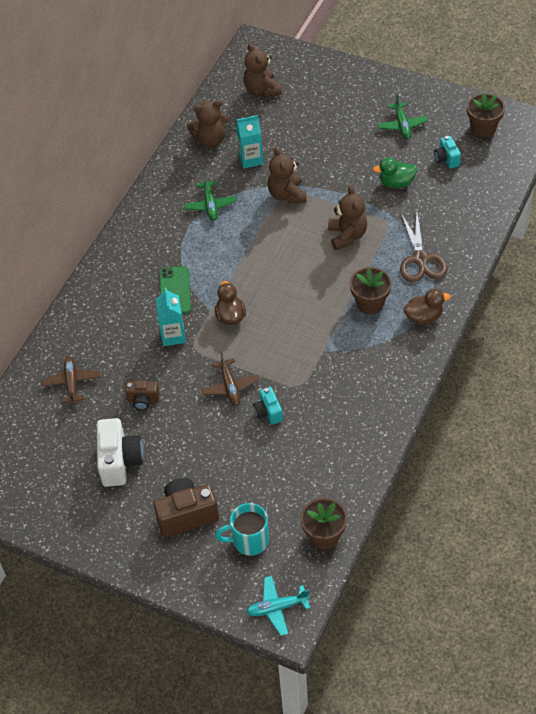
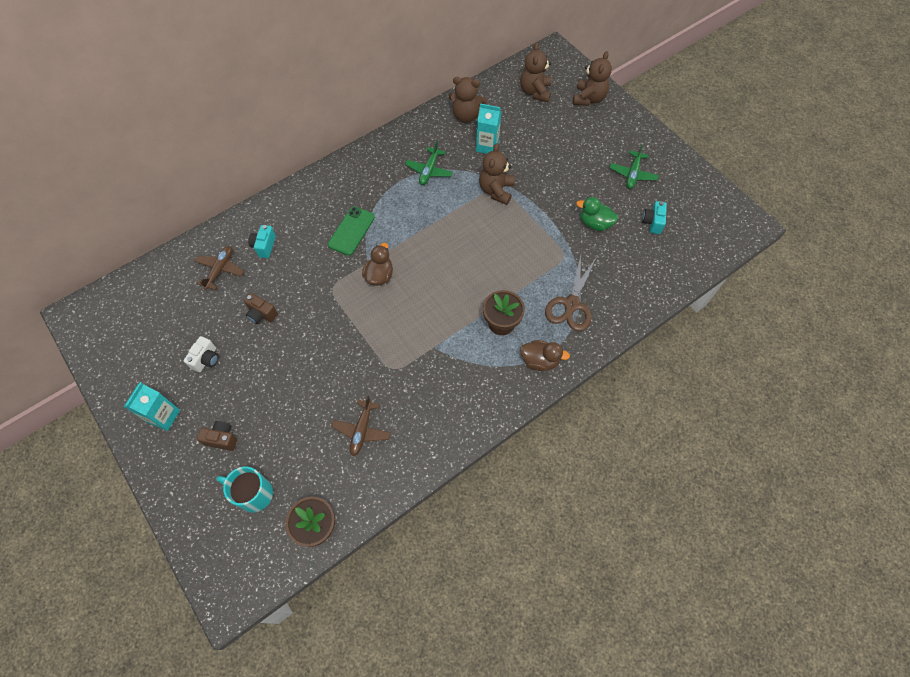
camera: 25 degrees right, 10 degrees up
white camera [97,418,144,487] -> white camera [184,336,219,372], size x0.56
brown camera [154,478,219,537] -> brown camera [197,421,237,451], size x0.56
turquoise carton [156,288,186,346] -> turquoise carton moved to [124,382,180,431]
brown plane [201,352,259,406] -> brown plane moved to [331,395,391,456]
turquoise plane [247,576,310,636] -> none
turquoise camera [253,387,283,425] -> turquoise camera moved to [248,225,276,258]
brown teddy bear [328,186,367,250] -> brown teddy bear moved to [573,51,612,106]
brown flower pot [467,93,505,137] -> none

